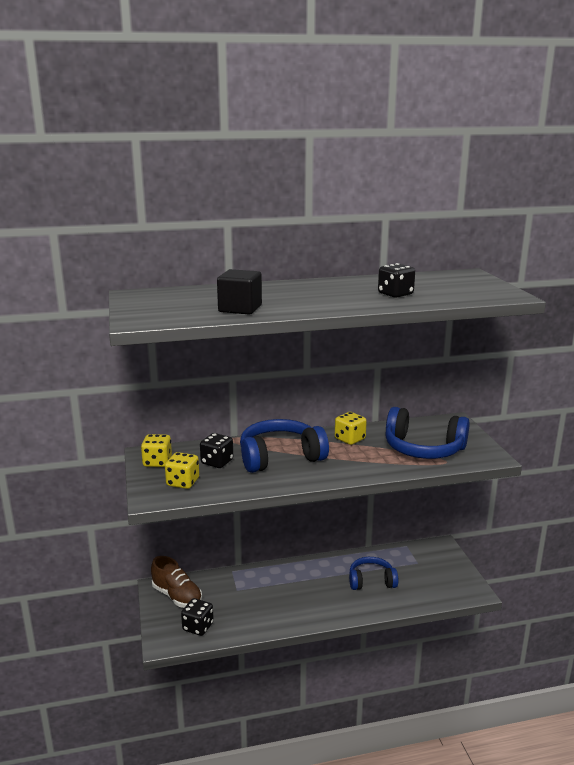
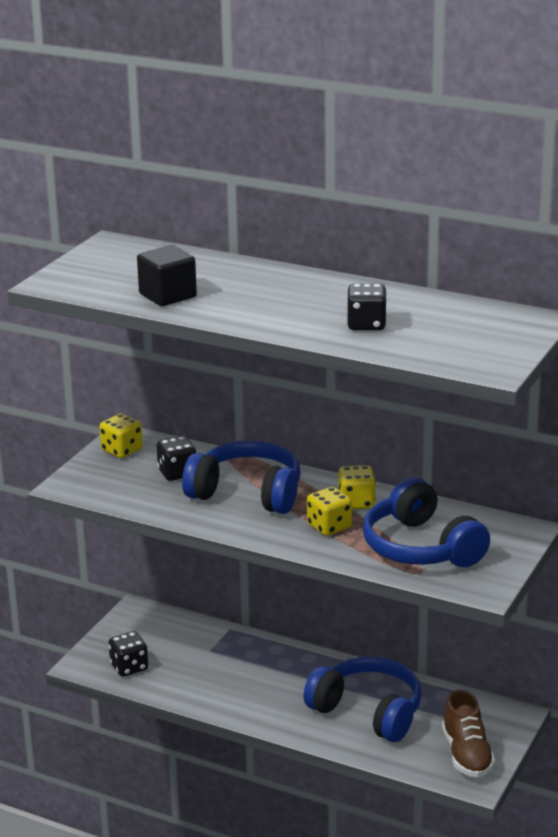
camera: 40 degrees right, 5 degrees up
brown shoe [151,556,202,608] -> brown shoe moved to [442,690,495,777]
yellow dice [165,452,199,489] -> yellow dice moved to [307,487,352,536]
blue headphones [349,557,398,590] -> blue headphones [303,657,422,742], size x1.59

